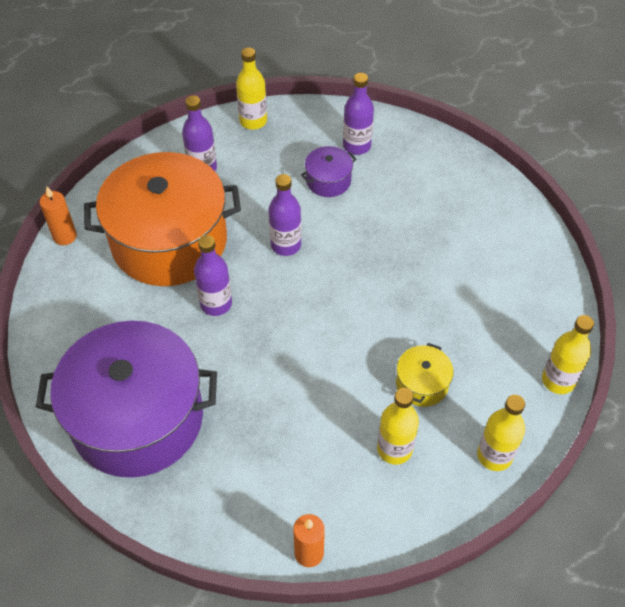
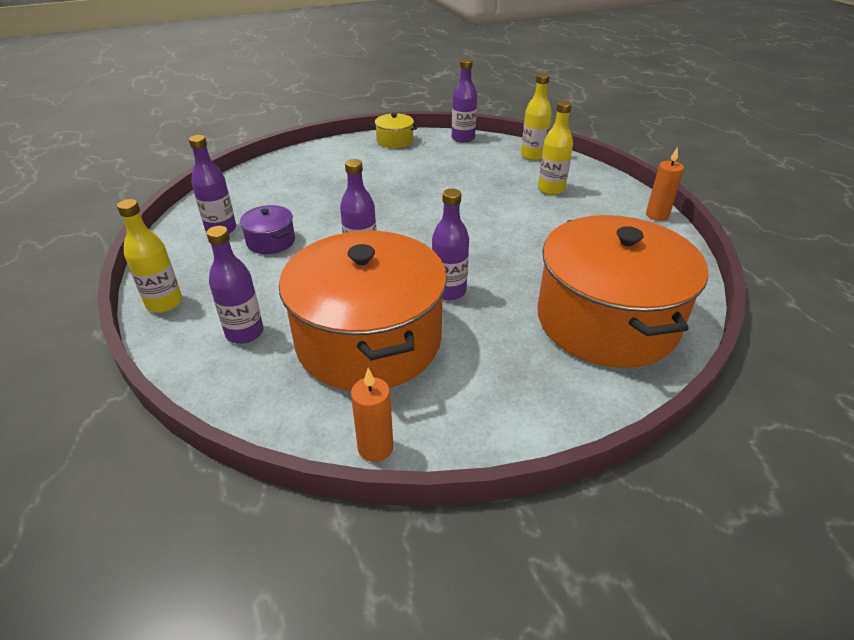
camera: 100 degrees left, 15 degrees down
purple pot [36,321,217,478] -> orange pot [537,215,708,368]
yellow pot [396,343,453,407] -> yellow pot moved to [370,113,419,148]
yellow bottle [542,315,594,394] -> purple bottle [452,59,477,143]

